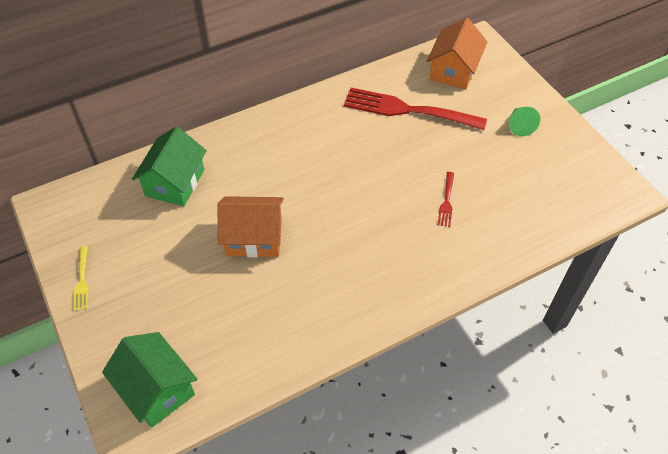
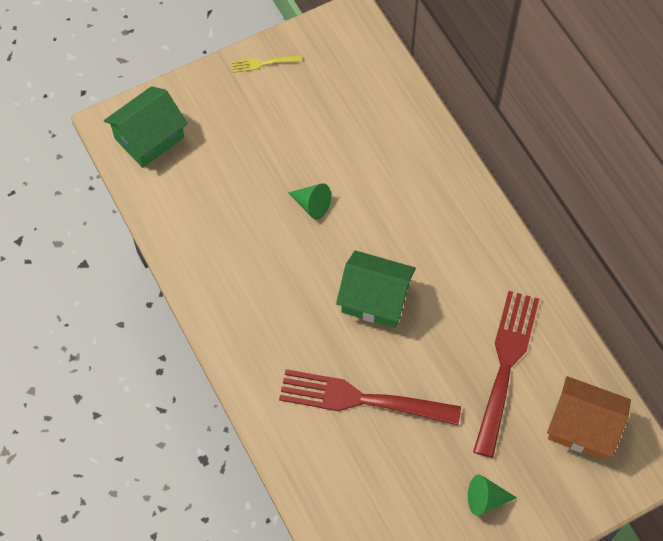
camera: 90 degrees right, 10 degrees up
green house [132,127,207,206] -> green house moved to [336,250,416,328]
orange house [217,196,284,257] -> green cone [288,183,331,219]
red fork [438,172,454,227] -> red fork [279,369,461,425], size x2.29

